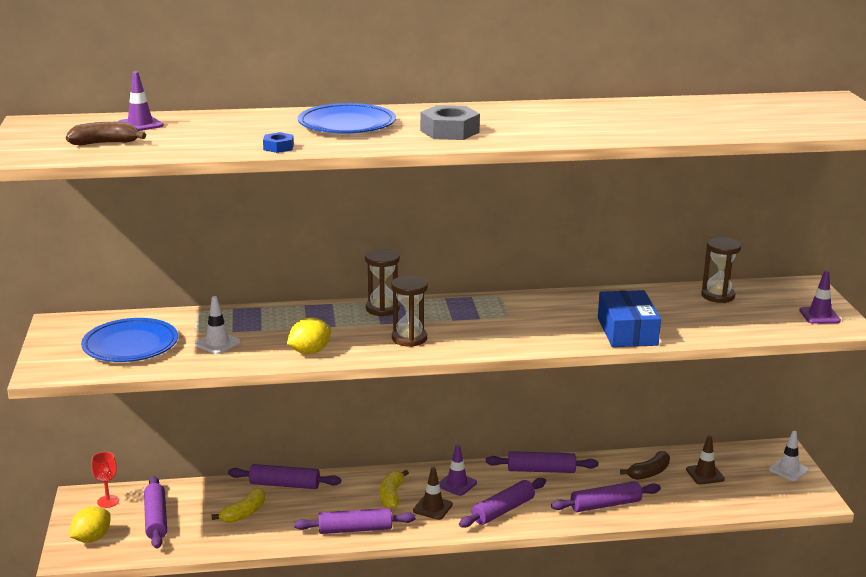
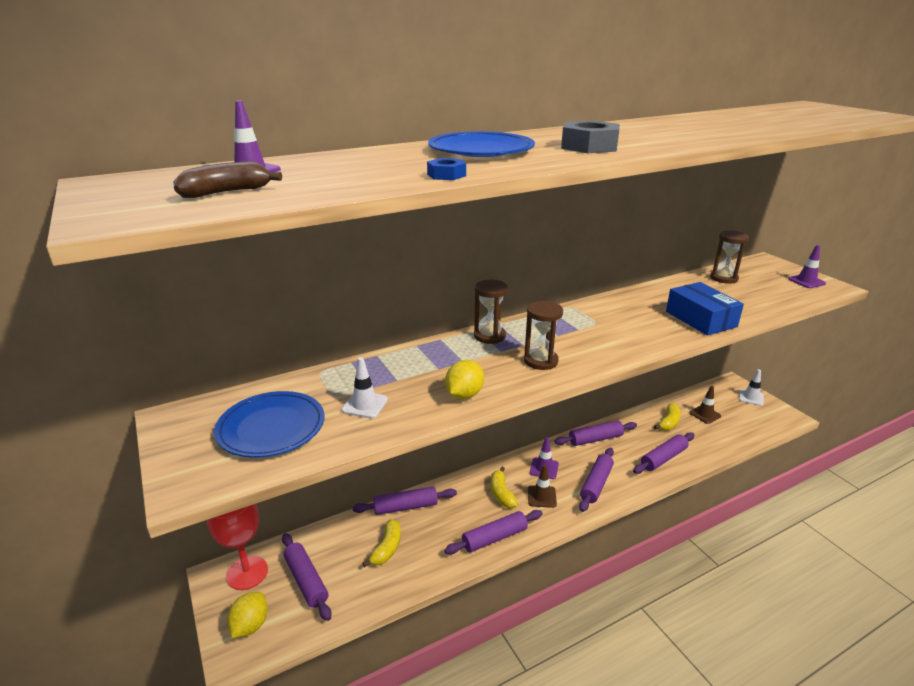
camera: 20 degrees left, 5 degrees up
red goblet [91,452,119,508] -> red goblet [207,504,268,590], size x1.86
brown banana [620,451,670,480] -> yellow banana [654,403,681,431]

